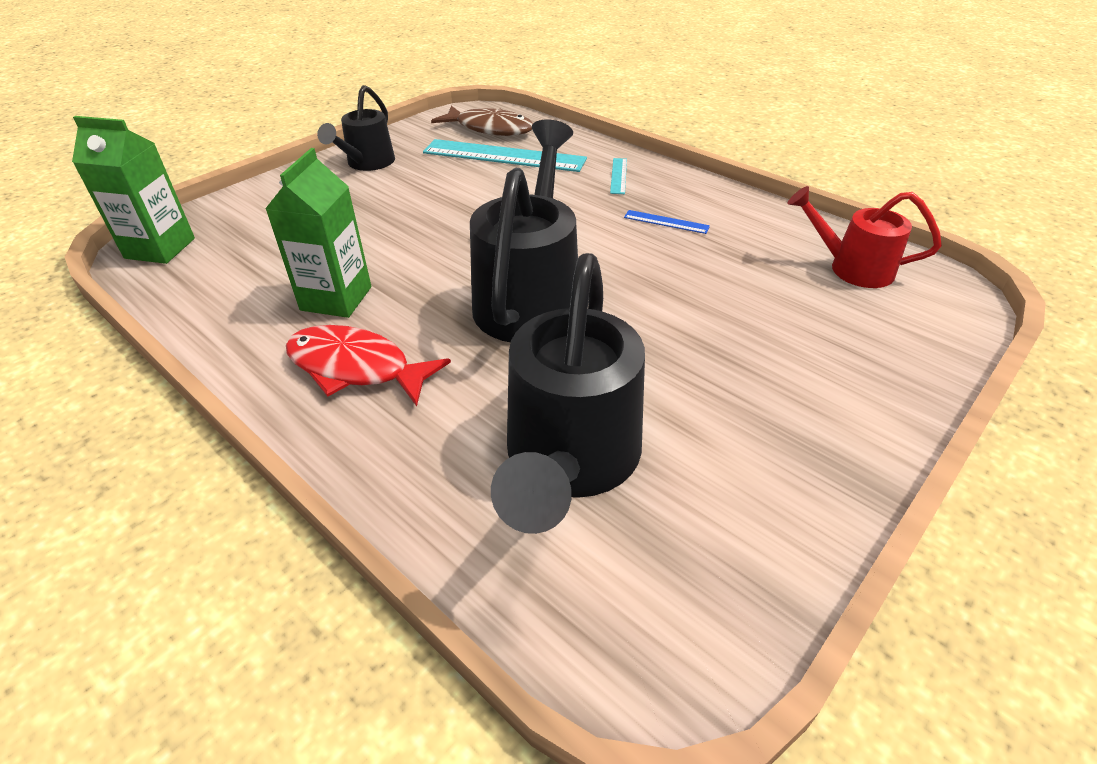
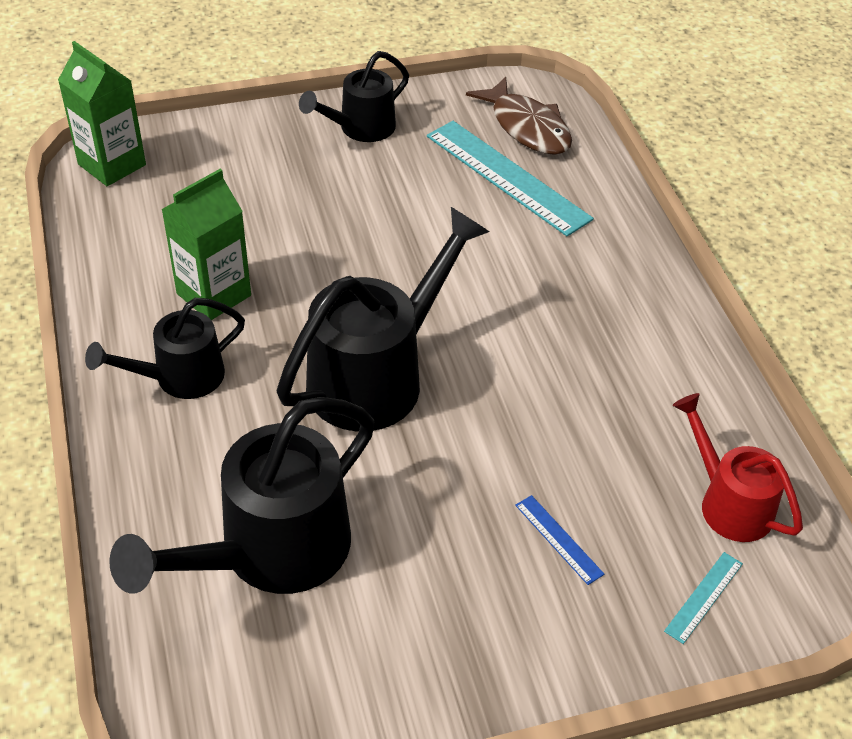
camera: 30 degrees right, 5 degrees up
red fish [286,325,451,406] -> black watering can [85,298,245,399]
turquoise ruler [610,158,627,194] -> turquoise ruler moved to [664,552,743,644]
blue ruler [624,210,710,234] -> blue ruler moved to [515,495,605,585]

